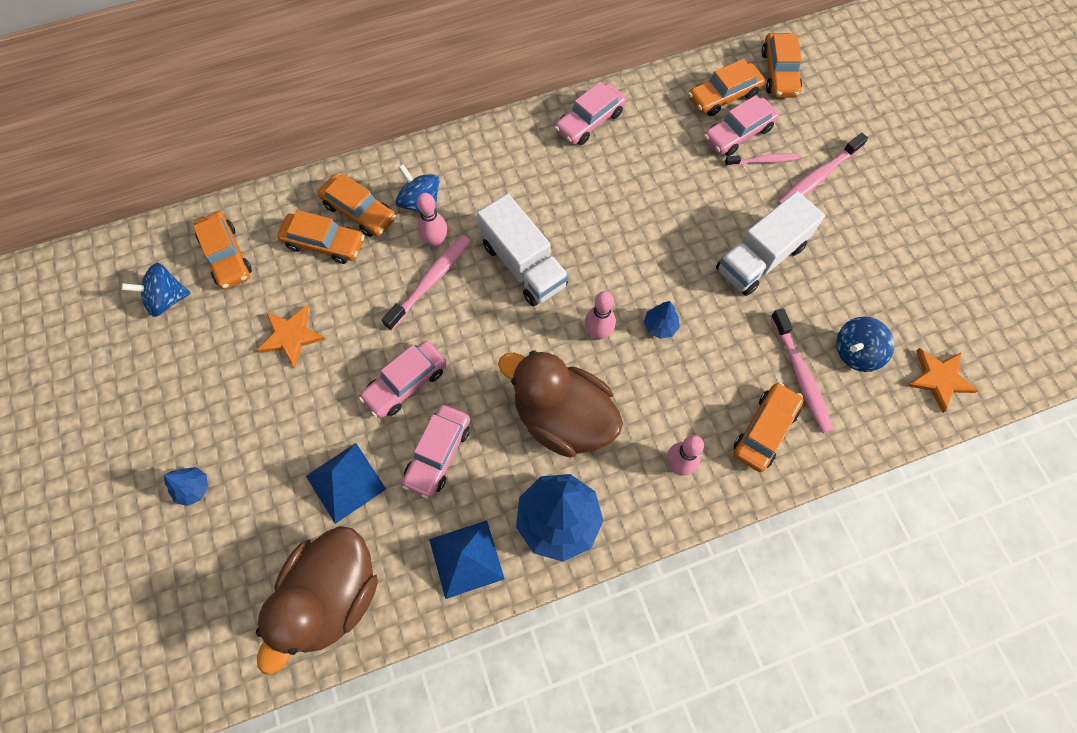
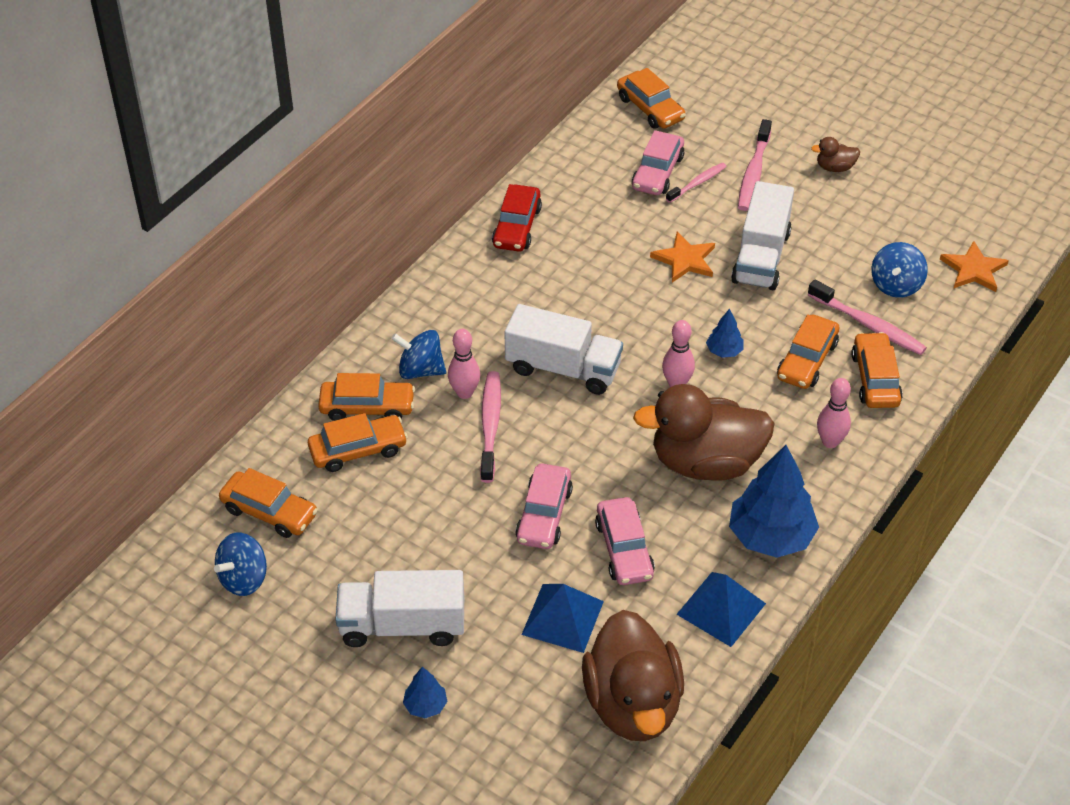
camera: 35 degrees left, 20 degrees down
orange star [257,305,326,368] -> orange star moved to [650,232,715,283]
pink car [554,82,626,145] -> red car [492,184,542,252]
orange car [688,59,765,116] -> orange car moved to [777,314,839,389]
none -> white truck [335,570,464,647]
none -> brown duck [811,137,860,172]

